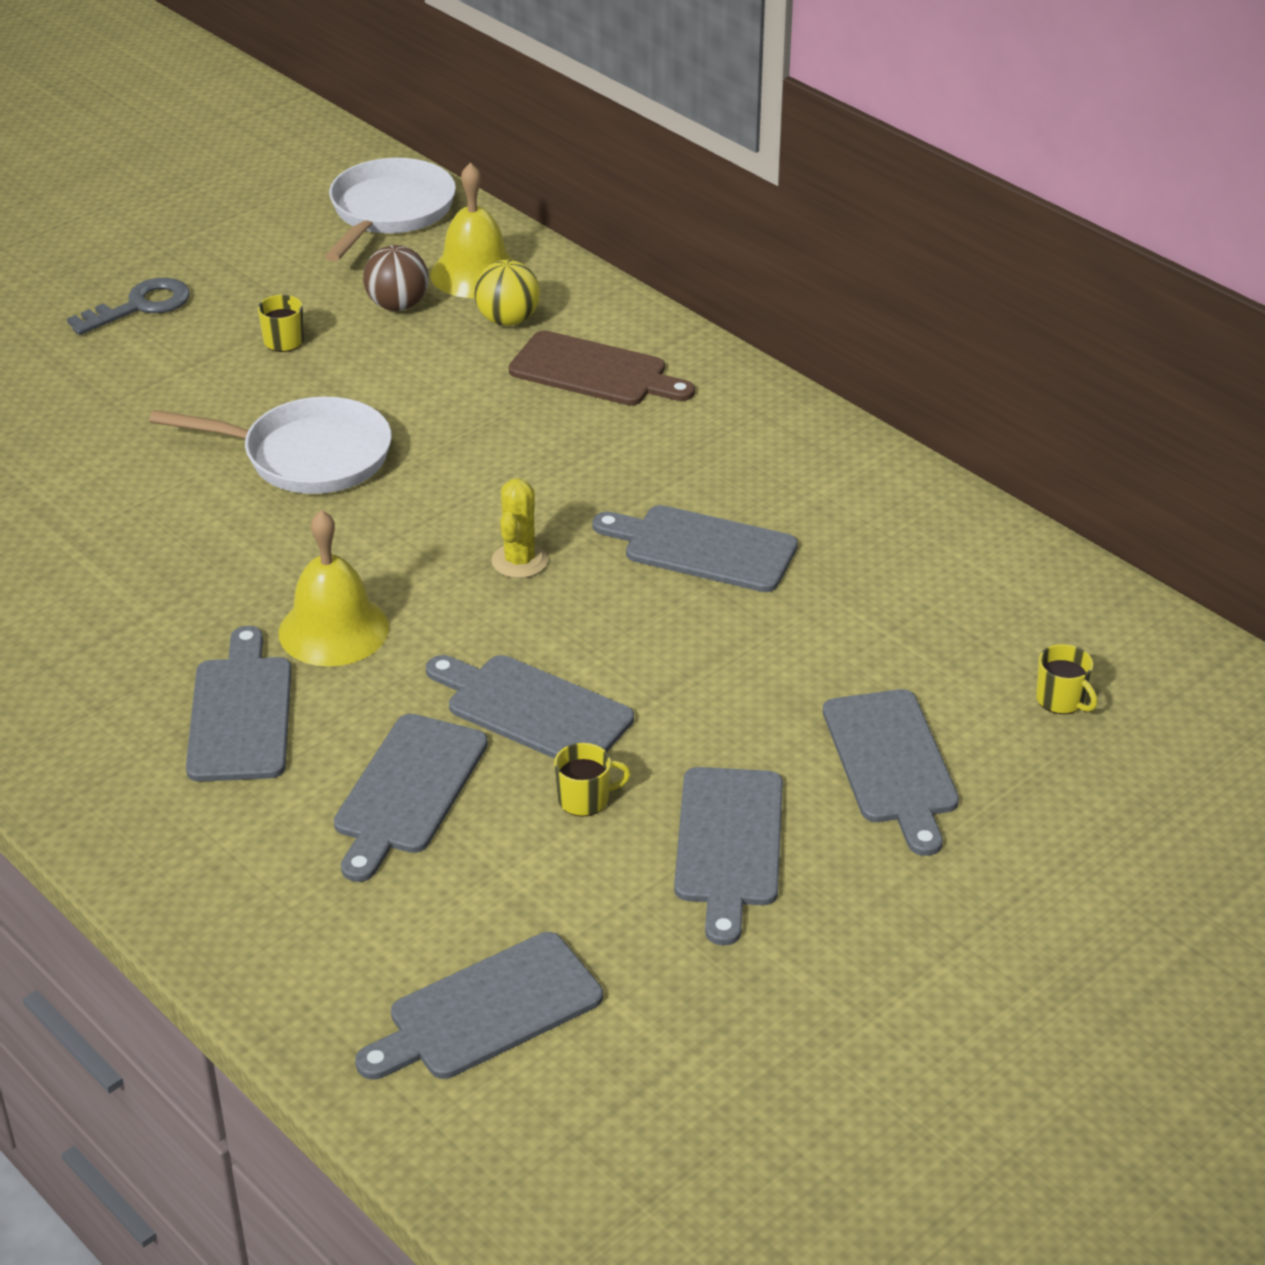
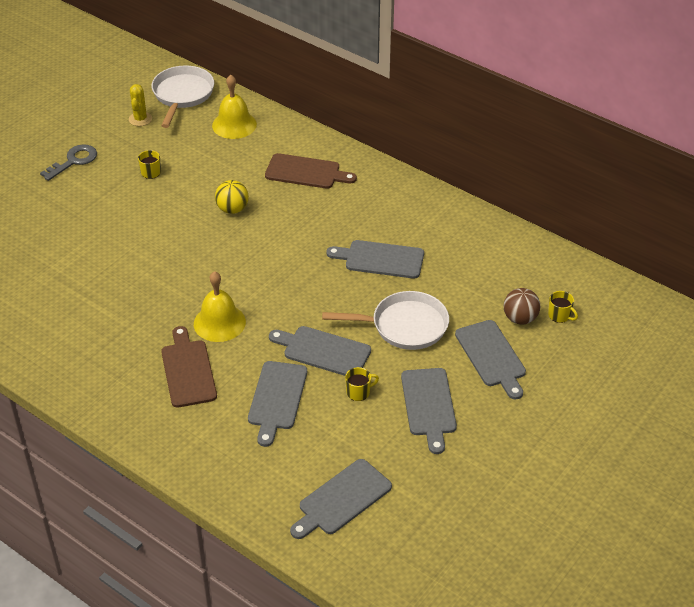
camera: 10 degrees left, 5 degrees up
white pan [149,396,392,494] -> white pan moved to [322,291,449,350]
grey cutting board [186,626,292,782] -> brown cutting board [161,326,217,408]
brown ball [363,245,428,311] -> brown ball moved to [504,288,540,324]
yellow ball [474,260,540,326] -> yellow ball moved to [215,180,249,214]
yellow cactus [491,478,548,578] -> yellow cactus moved to [129,84,152,126]

